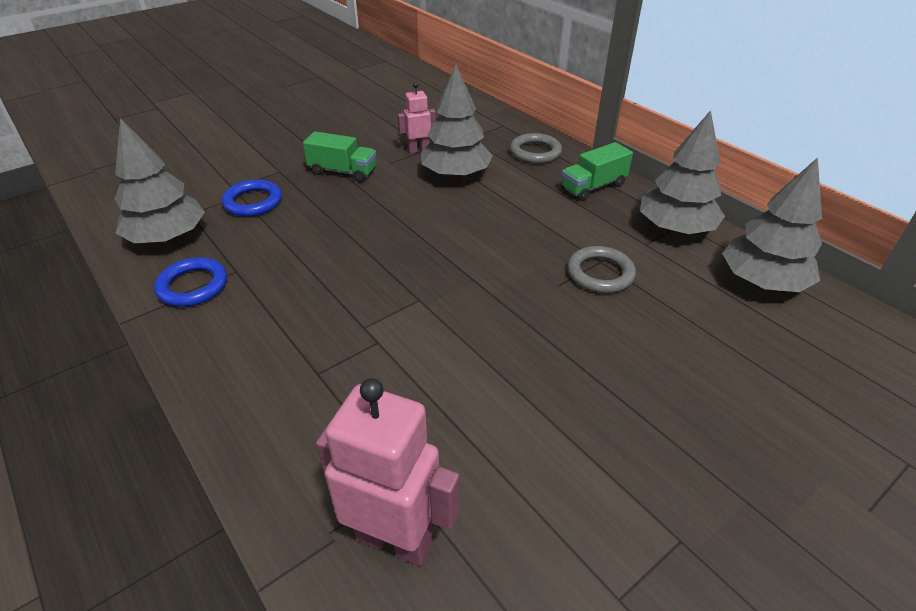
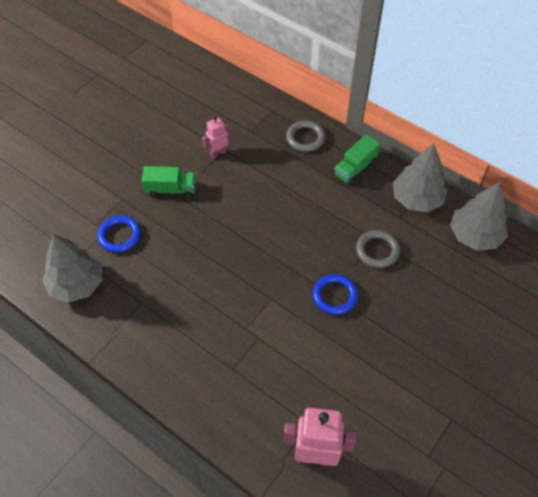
camera: 15 degrees left, 15 degrees up
blue ring [154,257,227,307] -> blue ring moved to [312,274,358,315]
grey tree [421,65,493,179] -> none

